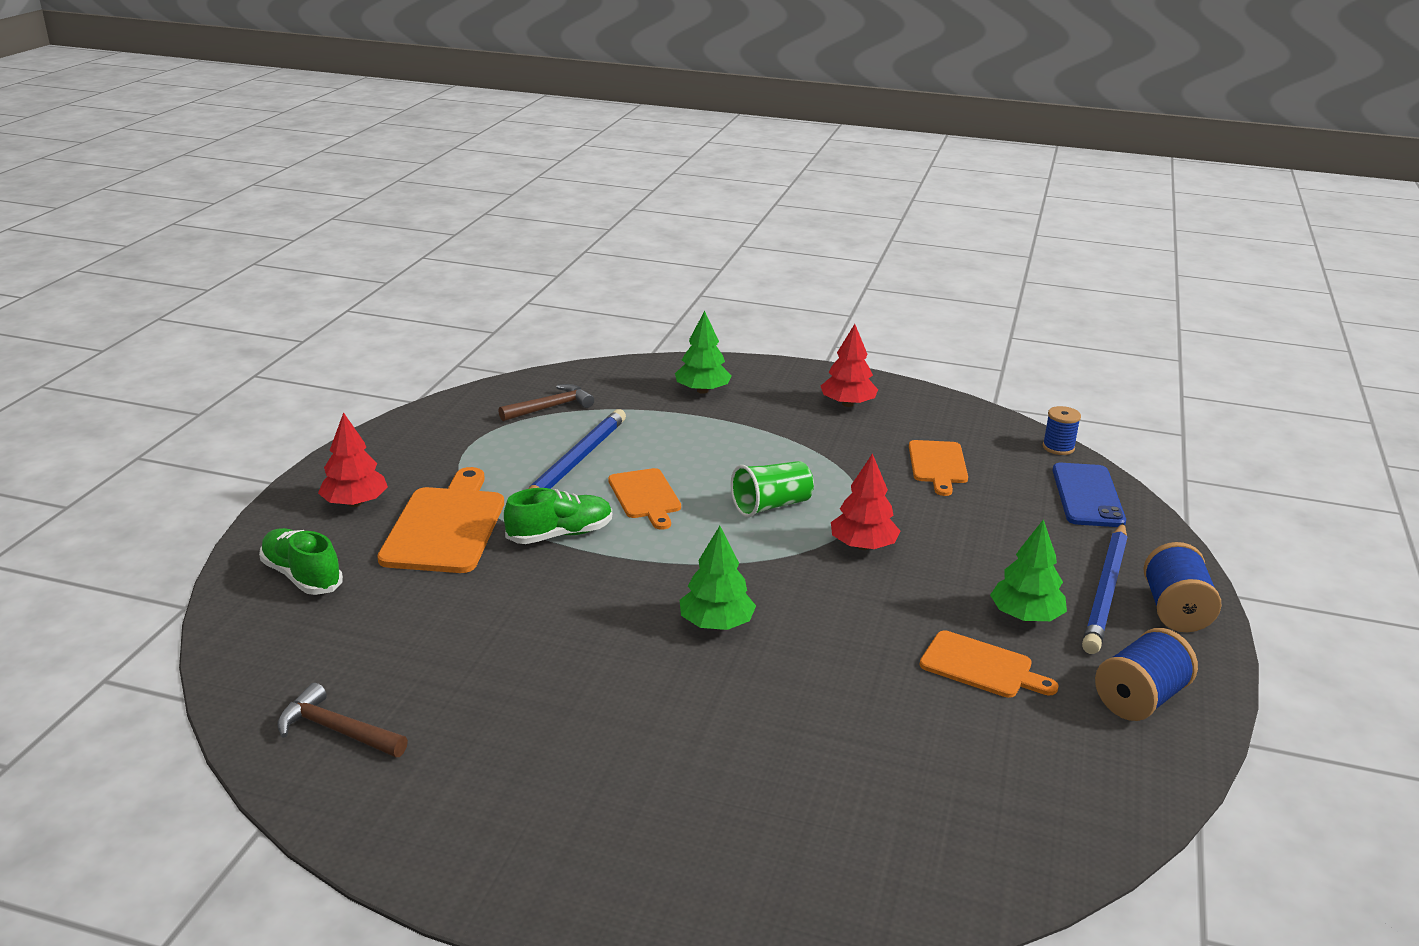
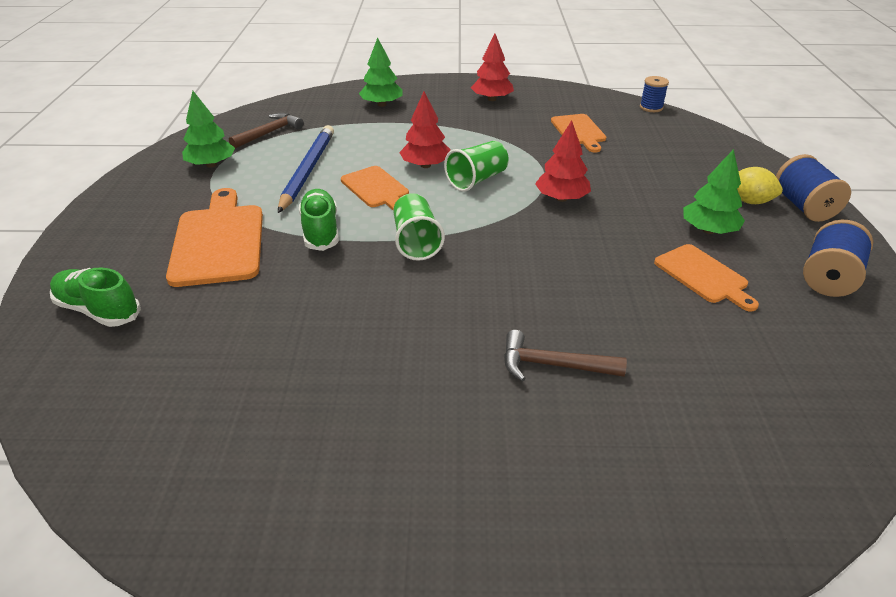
camera: 15 degrees left, 10 degrees up
brown hammer [277,683,408,757] -> brown hammer moved to [504,330,627,382]
red tree [318,412,388,507] -> red tree moved to [399,92,450,168]
green shoe [504,488,612,544] -> green shoe turned 60 degrees counterclockwise [299,189,339,251]
green tree [680,526,756,630] -> green tree moved to [182,91,235,168]
orange cutting board [920,630,1059,698] -> orange cutting board turned 45 degrees clockwise [654,244,759,311]
blue phone [1052,463,1126,527] -> none
blue pencil [1082,523,1127,654] -> yellow lemon [737,167,783,204]
none -> green cup [393,193,445,261]

